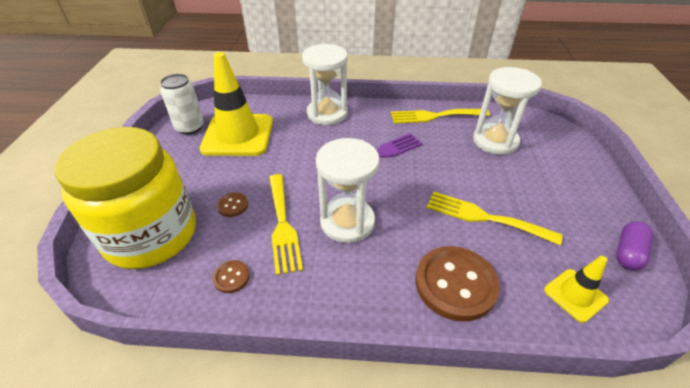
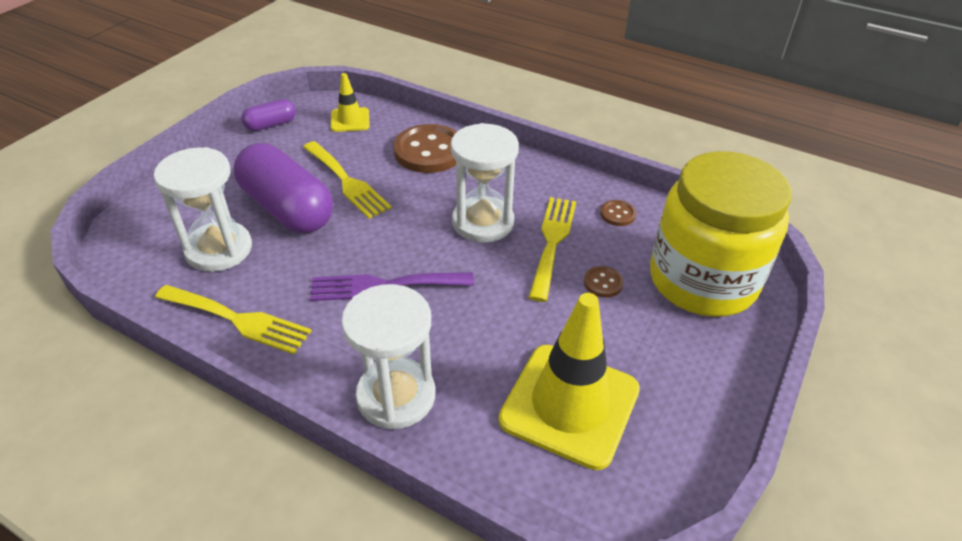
camera: 155 degrees left, 0 degrees up
white can [160,74,204,135] -> none
none -> purple capsule [234,143,333,233]

